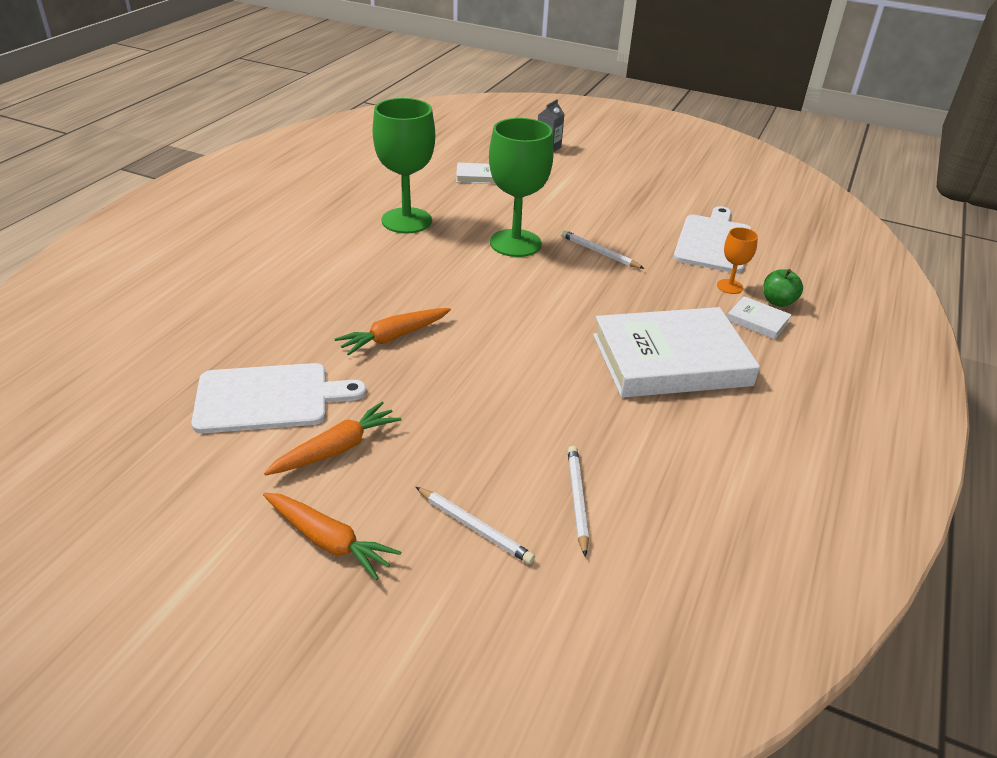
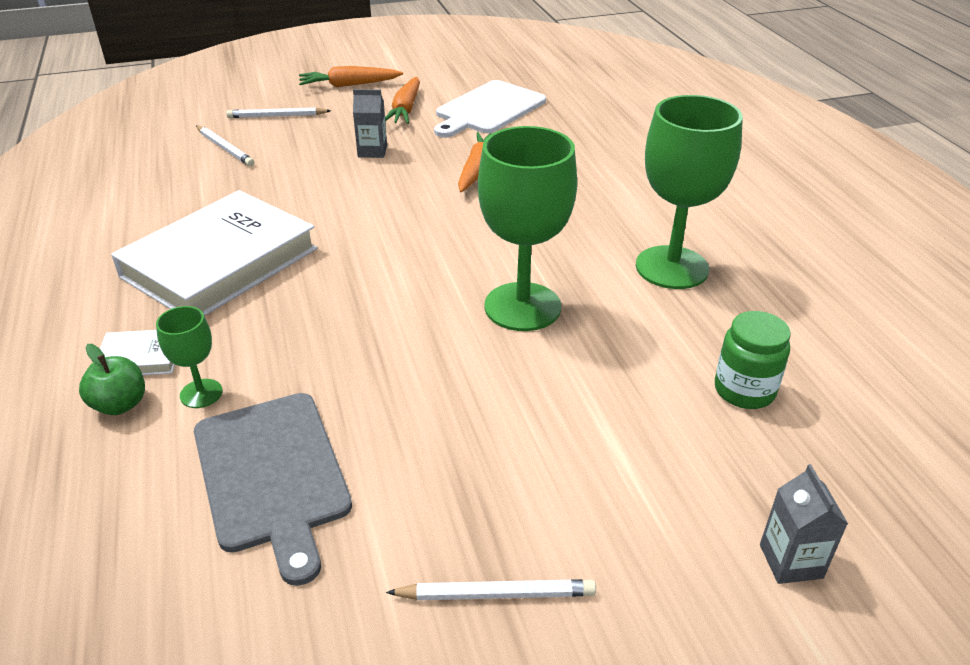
camera: 140 degrees right, 0 degrees up
white book [456,163,495,184] -> green jar [715,311,791,409]
white pencil [561,230,644,269] -> white pencil moved to [386,579,596,600]
white cutting board [673,206,752,273] -> grey cutting board [194,393,352,586]
orange goblet [717,227,758,294] -> green goblet [156,306,222,408]
none -> grey carton [353,89,387,158]

